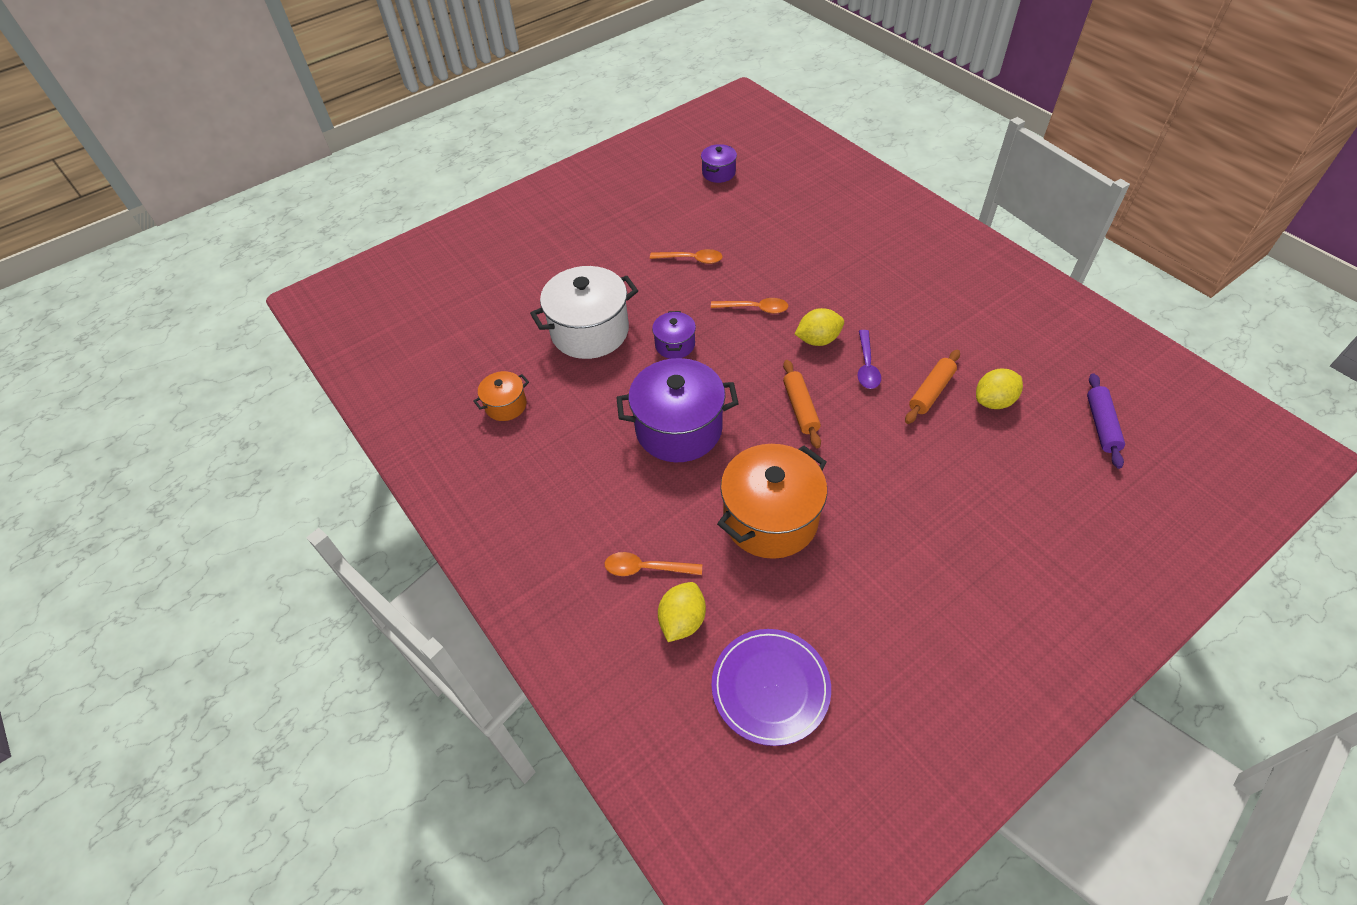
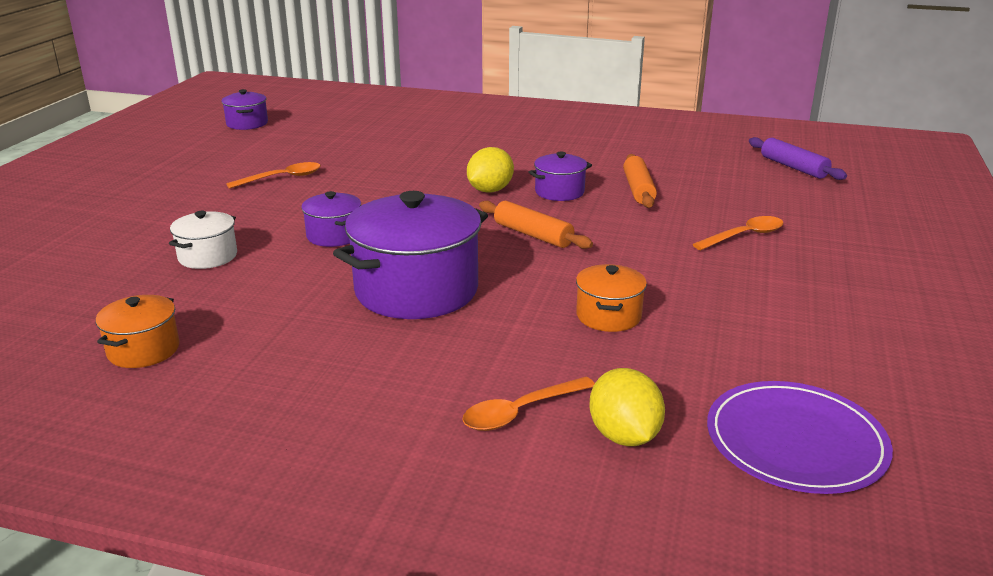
camera: 40 degrees left, 25 degrees down
white pot [530,266,638,359] -> white pot [169,211,237,269], size x0.50
orange spoon [711,298,789,314] -> orange spoon moved to [692,216,783,250]
orange pot [717,444,827,559] -> orange pot [576,264,647,332], size x0.50
purple spoon [858,330,881,389] -> purple pot [529,152,592,201]
yellow lemon [976,369,1023,409] -> none

